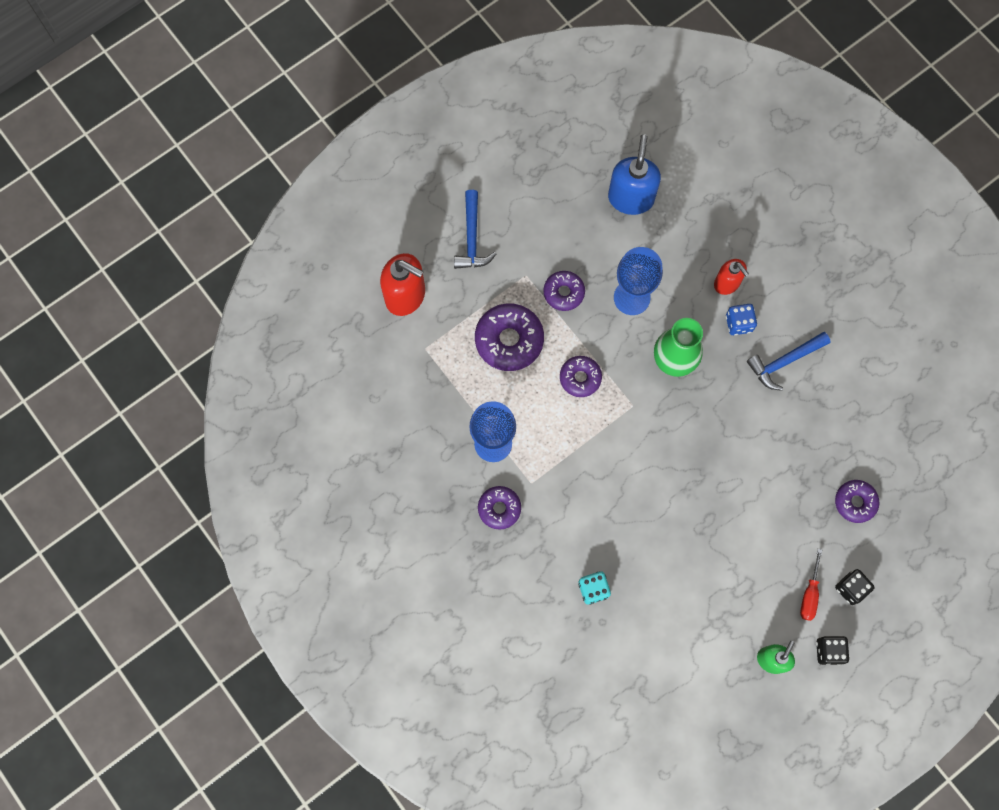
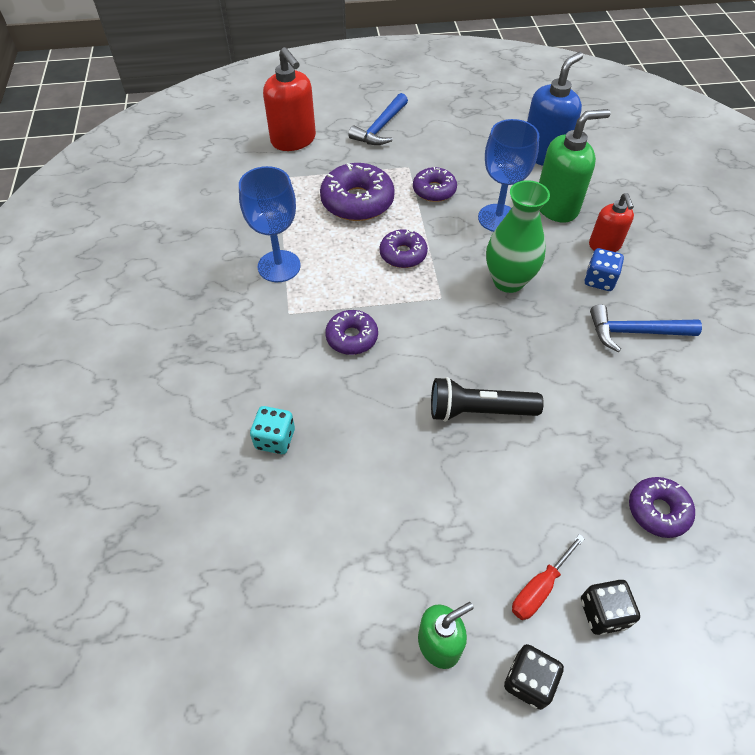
camera: 30 degrees right, 20 degrees down
purple donut [478,486,521,530] -> purple donut moved to [325,310,378,355]
none -> black flashlight [431,377,544,422]
none -> green soap dispenser [539,109,611,223]

